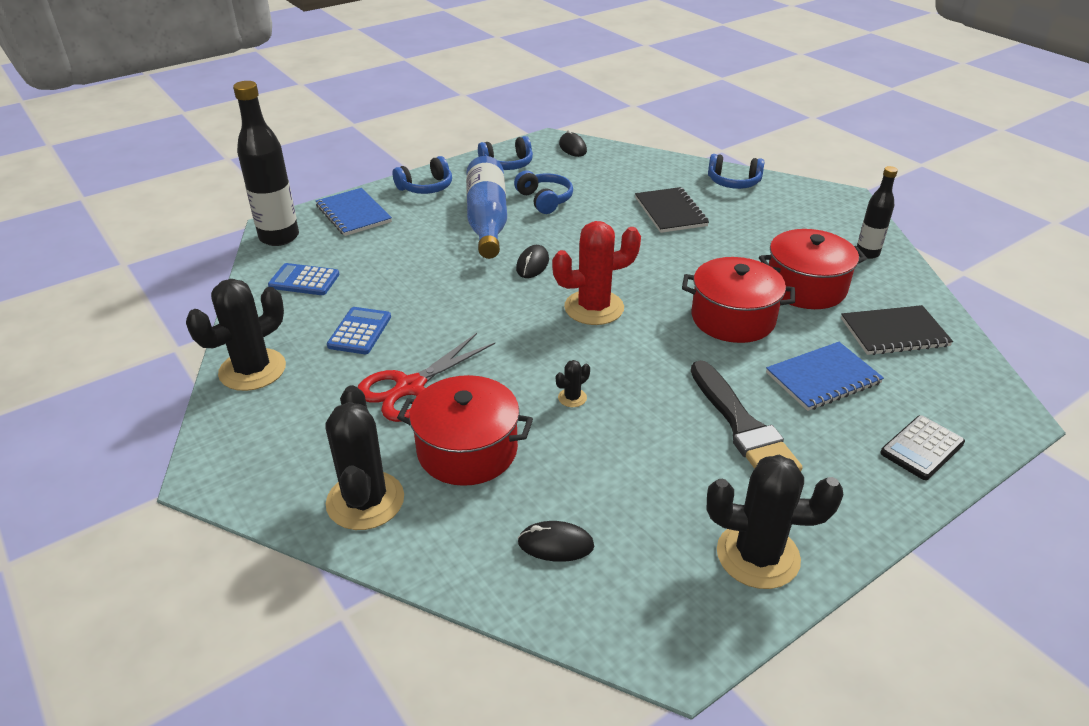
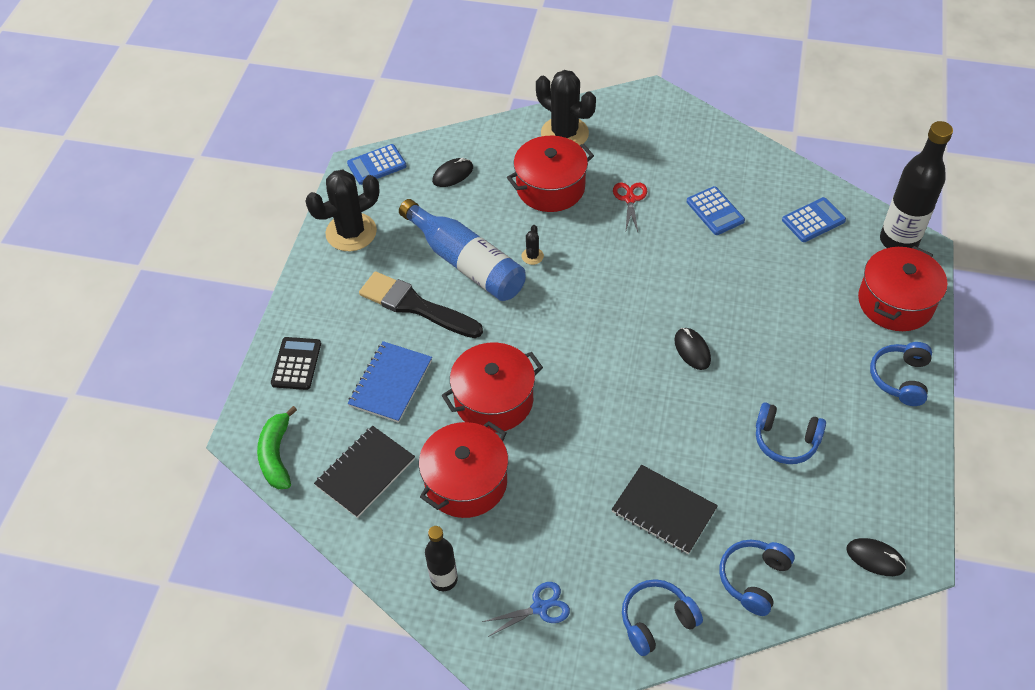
camera: 140 degrees right, 15 degrees up
black cactus [186,279,286,391] -> none
blue notebook [316,188,392,236] -> red pot [858,246,947,331]
red scissors [357,333,495,422] -> red scissors [613,183,648,232], size x0.59
blue bottle [466,156,507,259] -> blue bottle moved to [399,199,526,301]
blue headphones [478,136,533,170] -> blue headphones moved to [719,540,795,616]
red cactus [552,221,641,325] -> none
none -> green banana [257,406,297,489]
none -> blue calculator [347,144,407,185]
none -> blue scissors [482,582,570,637]

